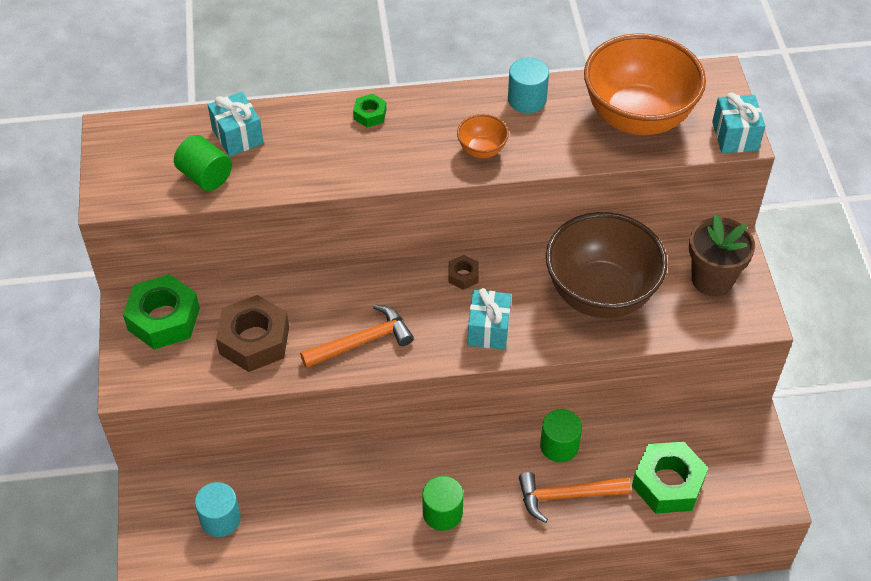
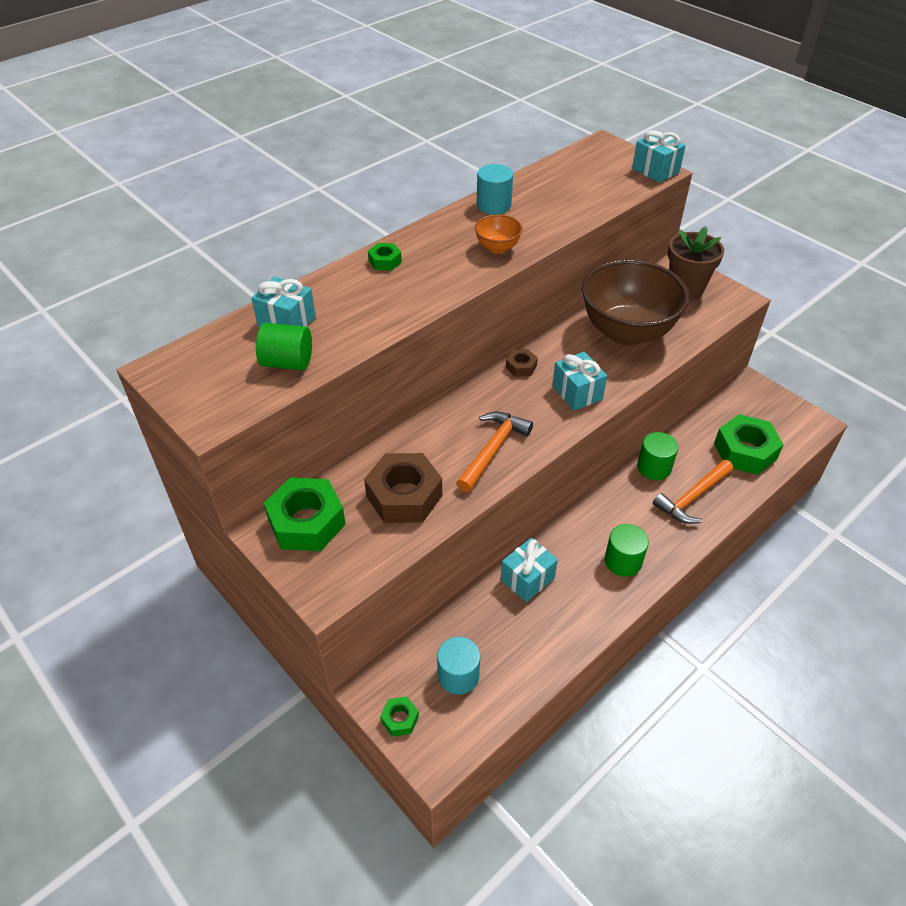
camera: 35 degrees left, 5 degrees down
orange bowl [584,33,706,135] -> none
none -> green nut [380,697,419,737]
none -> turquoise gift [501,538,558,602]

